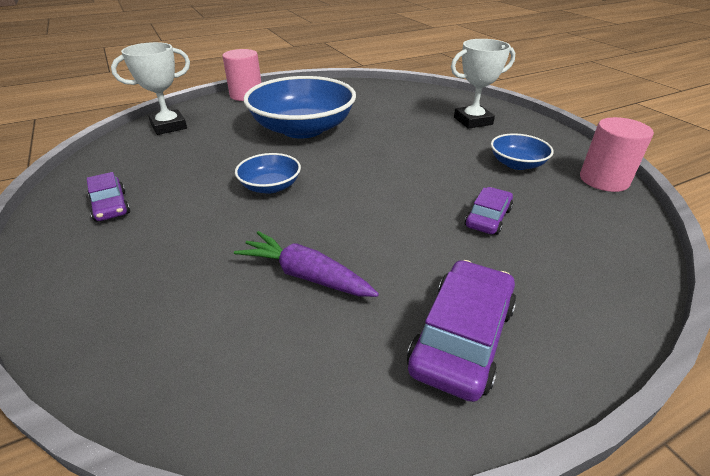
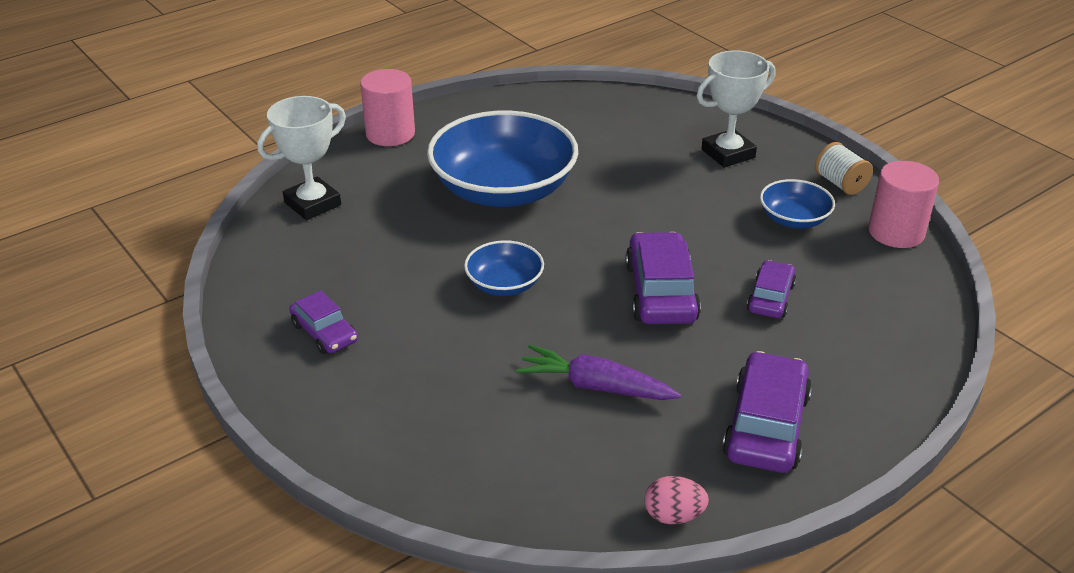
camera: 10 degrees left, 0 degrees up
none -> purple car [625,232,701,324]
none -> pink egg [644,476,709,524]
none -> white spool [815,142,873,195]

